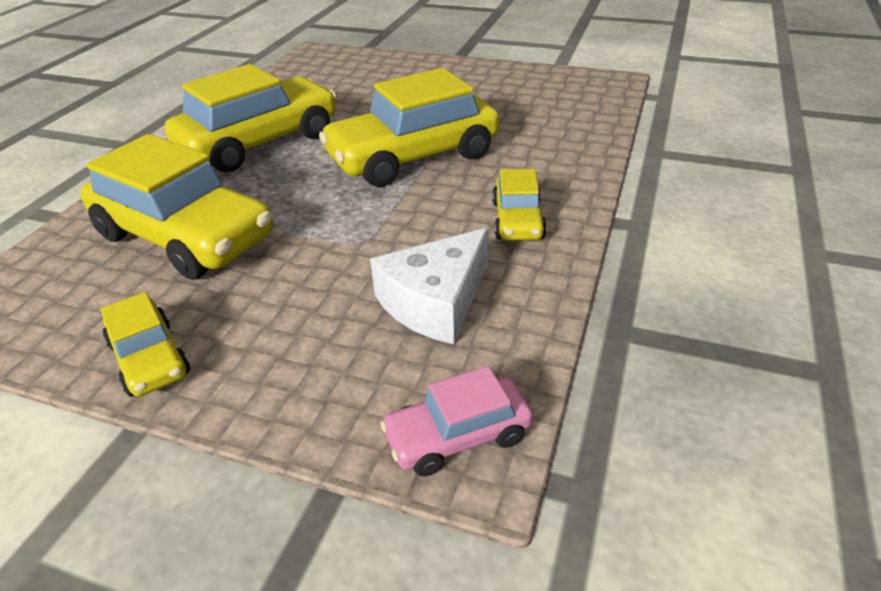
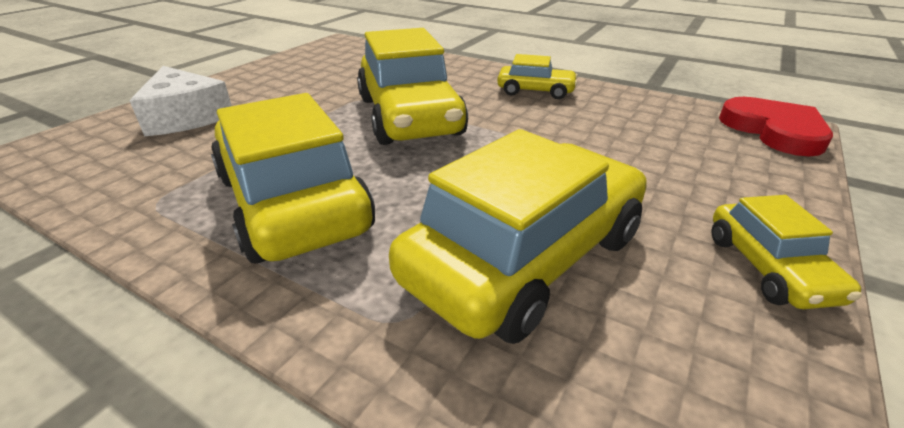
camera: 80 degrees left, 5 degrees down
yellow car [100,292,190,397] -> yellow car turned 105 degrees clockwise [712,195,862,309]
white cheese [370,228,488,344] -> white cheese moved to [130,66,232,136]
pink car [380,366,533,476] -> red heart [719,97,833,156]

